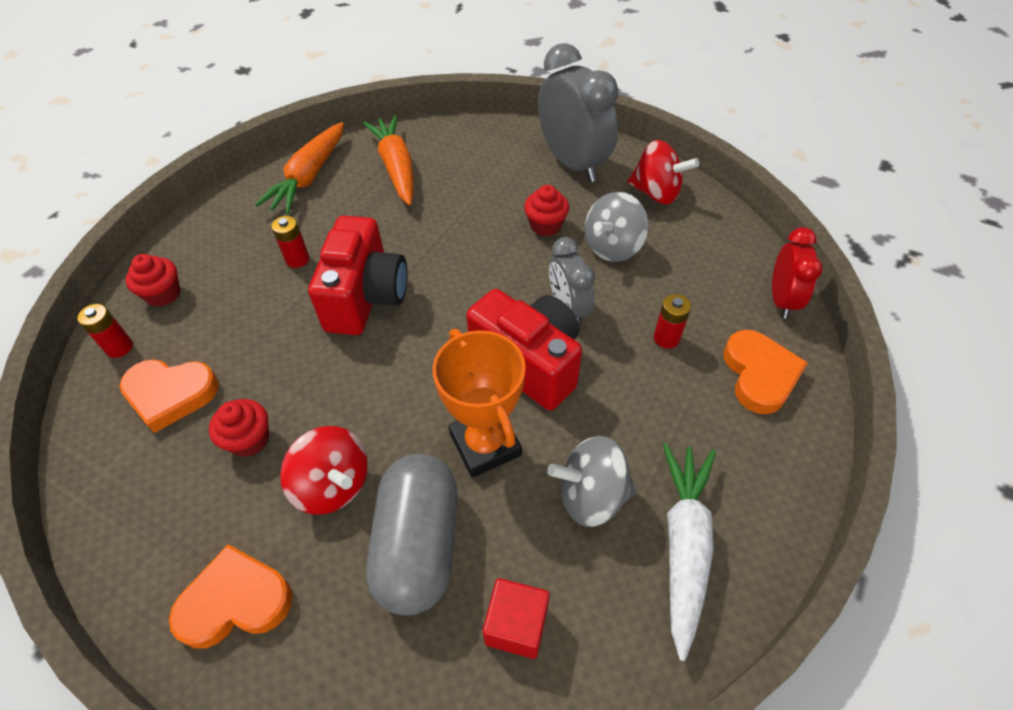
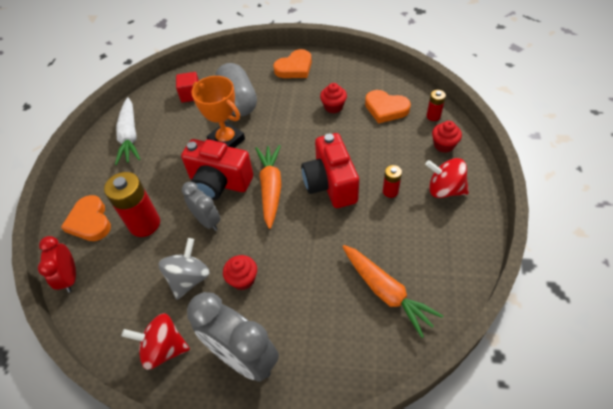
camera: 160 degrees right, 0 degrees up
orange heart [120,359,219,433] -> orange heart turned 135 degrees counterclockwise [365,90,411,124]
orange carrot [255,122,344,214] -> orange carrot moved to [255,145,282,229]
red spinning top [280,426,368,515] -> red spinning top moved to [425,158,469,198]
grey spinning top [547,436,636,527] -> none
red battery [654,294,691,349] -> red battery [104,172,160,237], size x1.96

